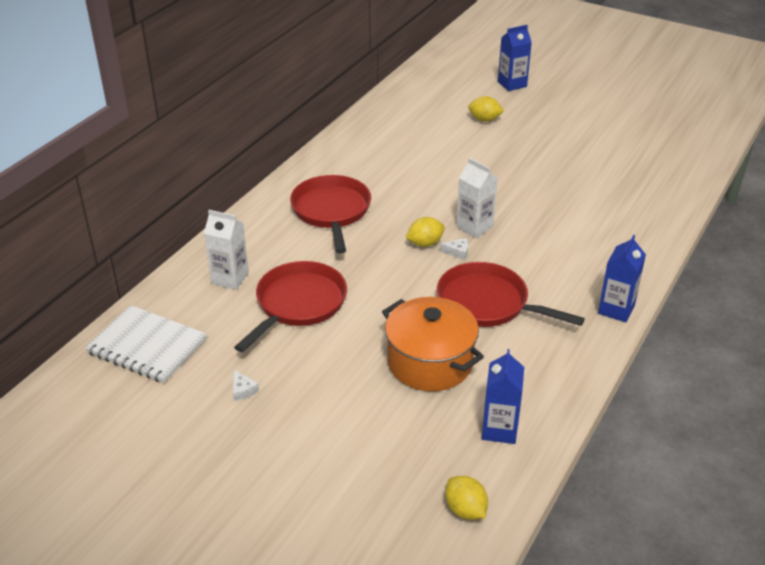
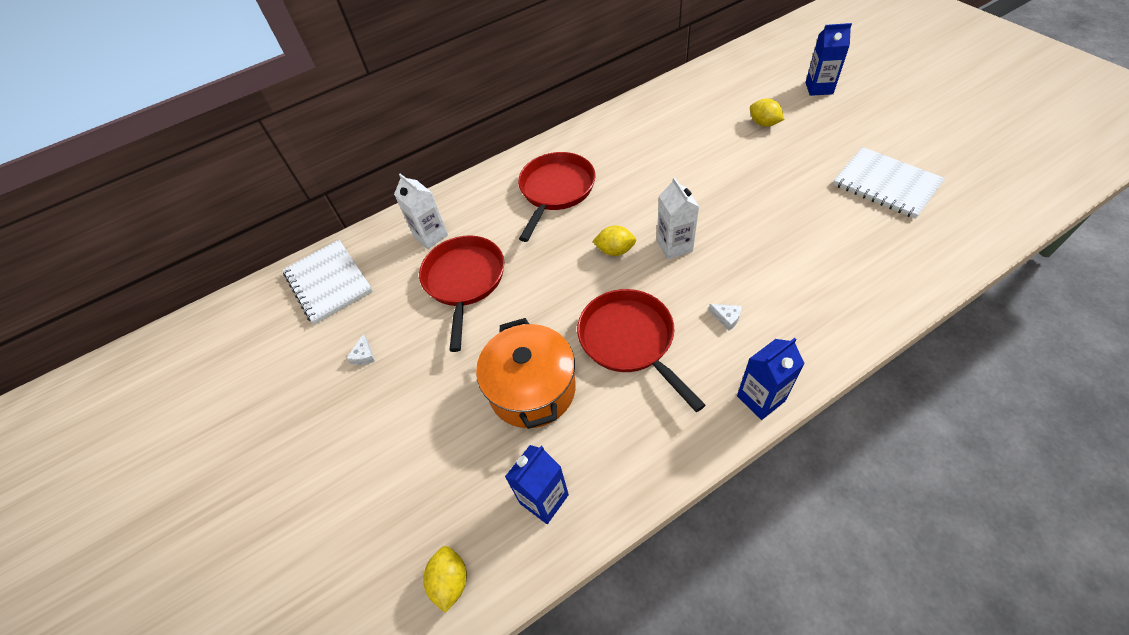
camera: 35 degrees right, 15 degrees up
red pan [234,261,347,352] -> red pan turned 60 degrees counterclockwise [419,235,504,352]
white cheese [440,238,468,260] -> white cheese moved to [709,304,742,331]
none -> white notebook [833,147,945,219]

